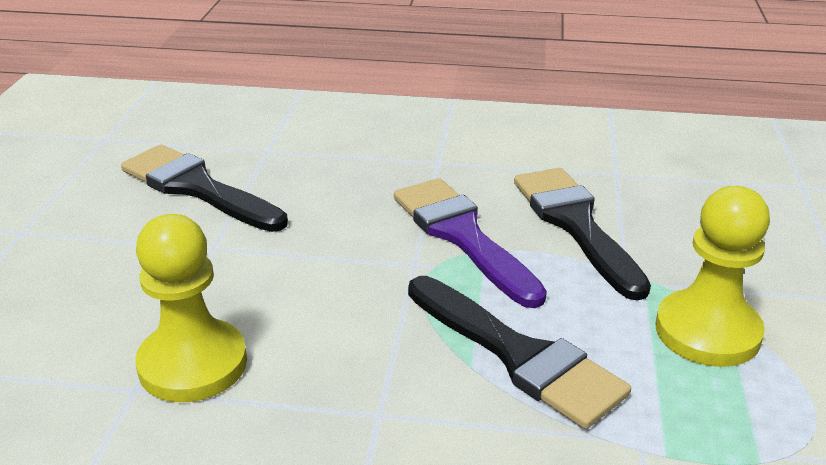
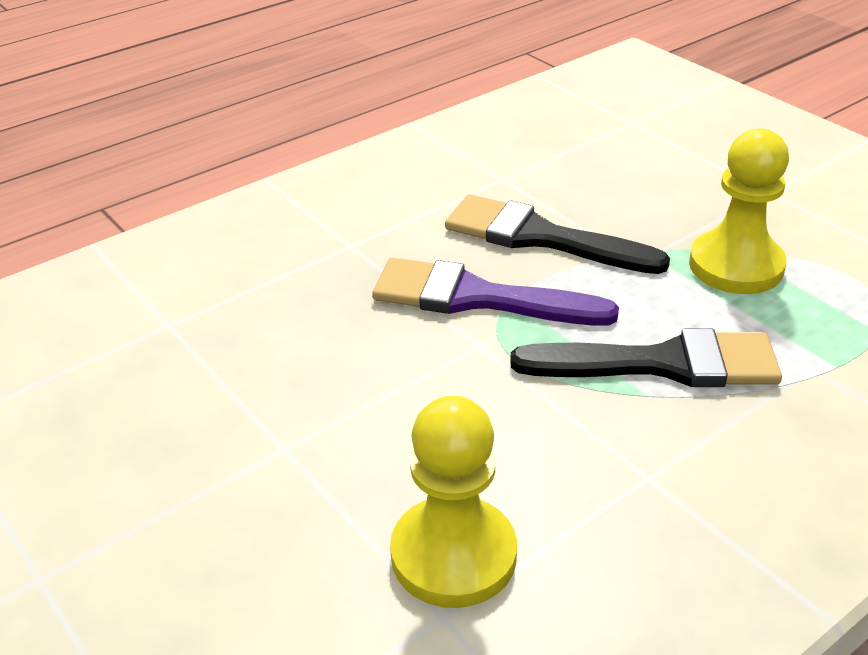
camera: 45 degrees left, 5 degrees up
black brush [121,144,288,232] -> none

